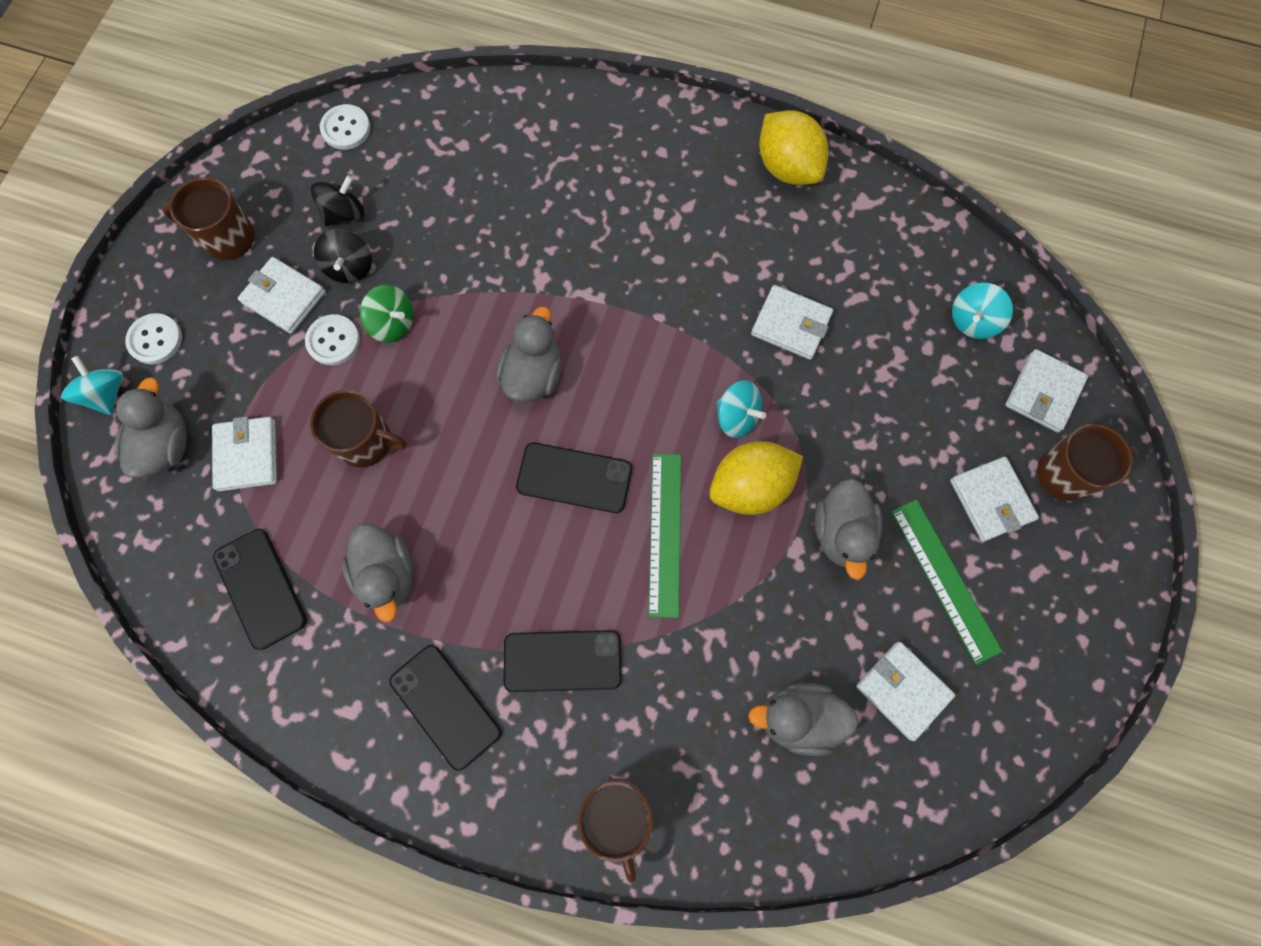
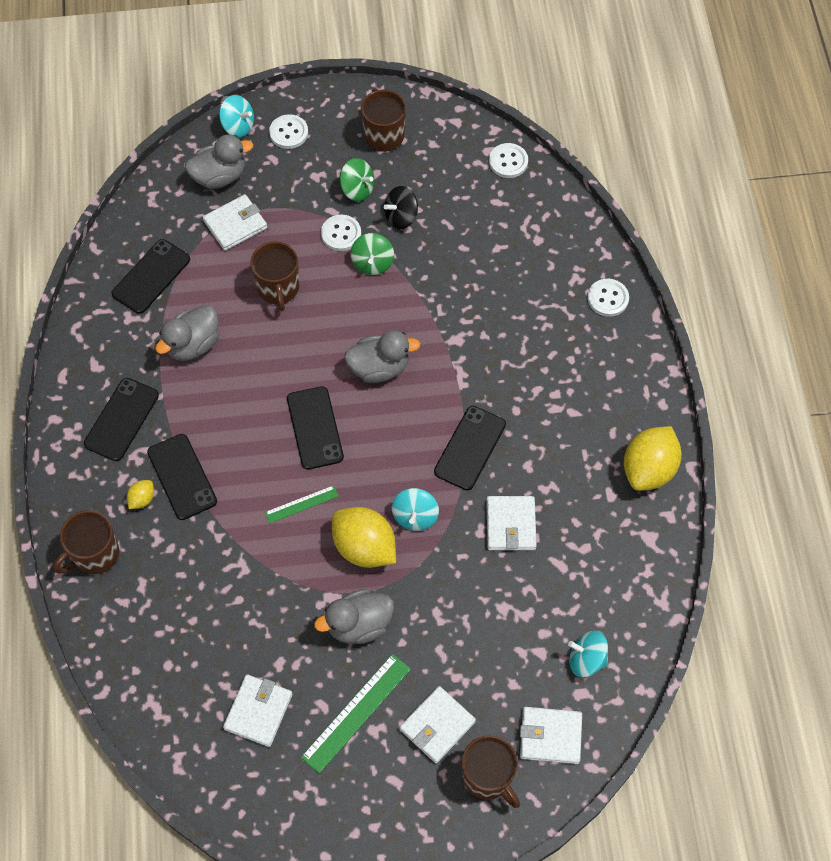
camera: 65 degrees right, 10 degrees down
turquoise spinning top [61,356,123,415] -> turquoise spinning top turned 75 degrees clockwise [219,95,254,137]
white wallet [238,257,326,334] -> green spinning top [340,158,374,201]
black spinning top [311,175,364,227] -> none
green ruler [649,454,681,618] -> green ruler [265,485,339,523], size x0.57
grey duck [748,683,859,756] -> none
none -> yellow lemon [127,480,154,509]
none -> black phone [434,406,506,490]
none -> white button [588,279,629,317]

